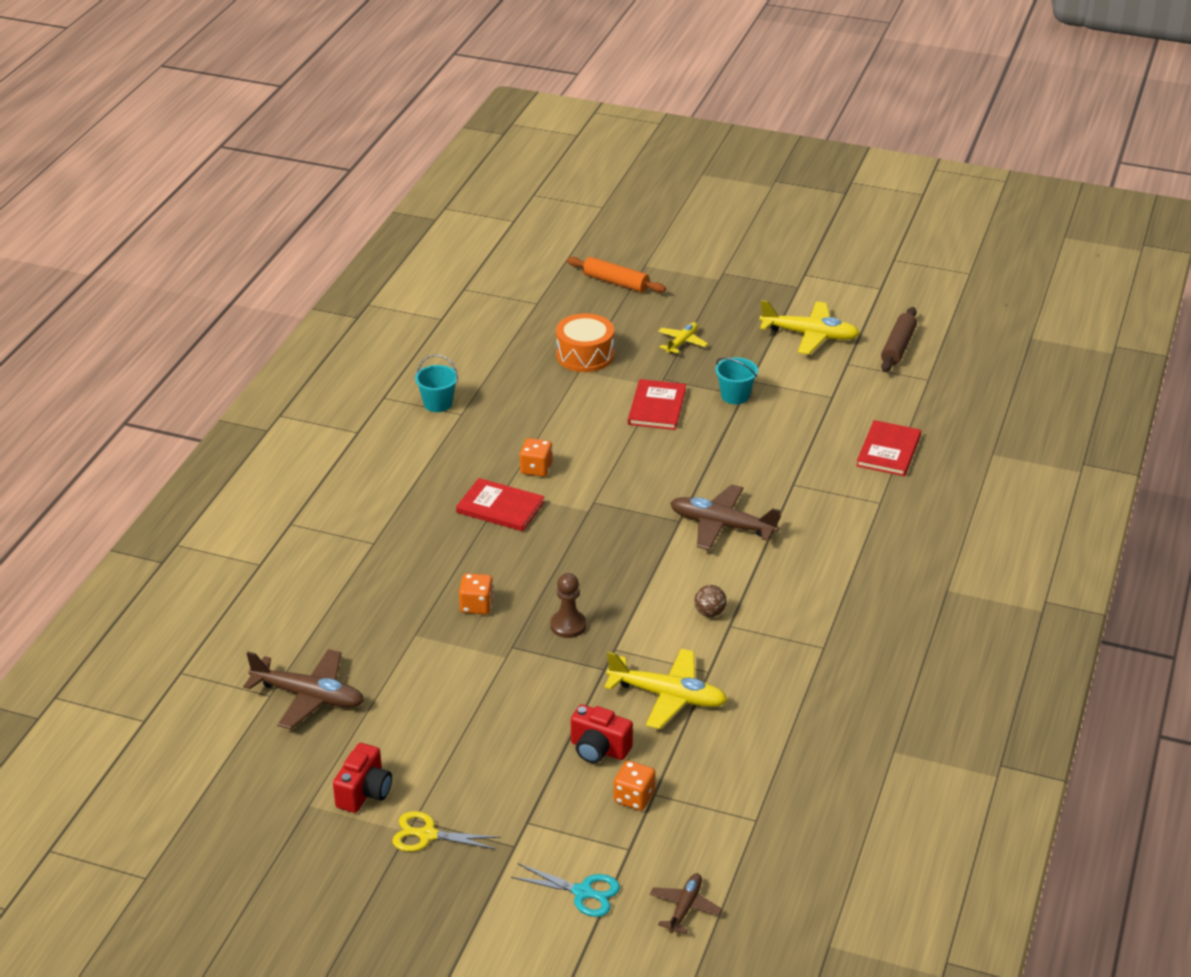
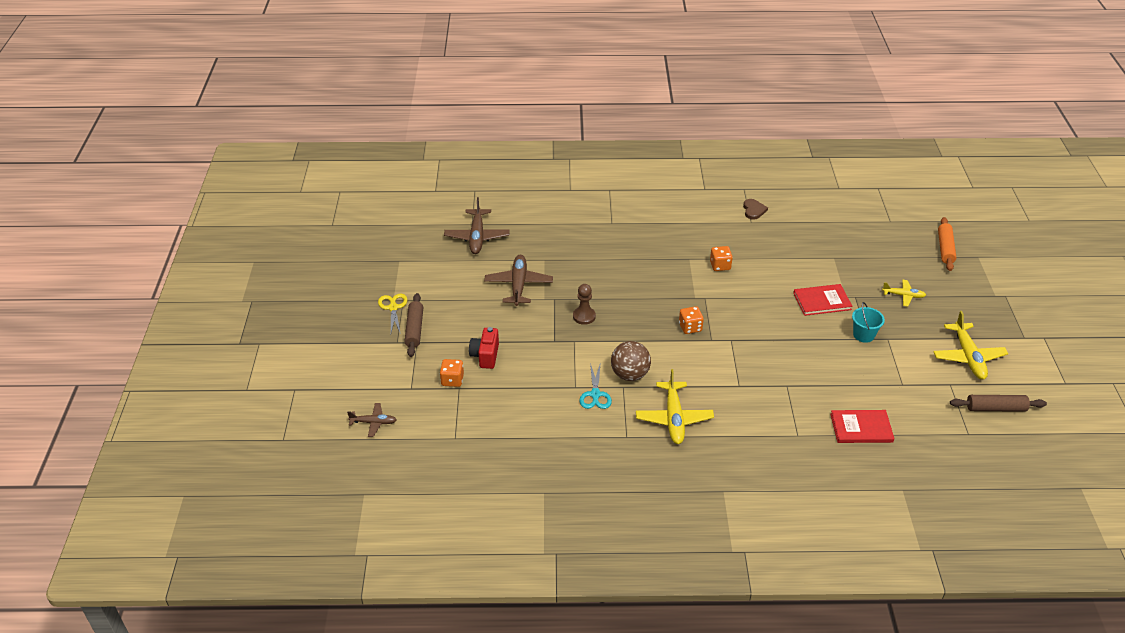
camera: 70 degrees right, 5 degrees up
red camera [333,743,392,813] -> none
turquoise bucket [415,355,458,412] -> brown heart [743,199,768,220]
red book [456,478,544,531] -> none
orange dice [459,573,494,614] -> orange dice moved to [679,306,704,334]
turquoise scissors [511,863,620,917] -> turquoise scissors moved to [579,362,612,409]
orange drum [556,313,614,372] -> none
yellow plane [604,649,728,729] -> yellow plane moved to [636,369,714,444]
brown plane [670,484,781,550] -> brown plane moved to [484,255,553,306]
brown ball [694,585,727,617] -> brown ball [611,341,651,381], size x1.83
none -> brown rolling pin [404,293,423,357]

